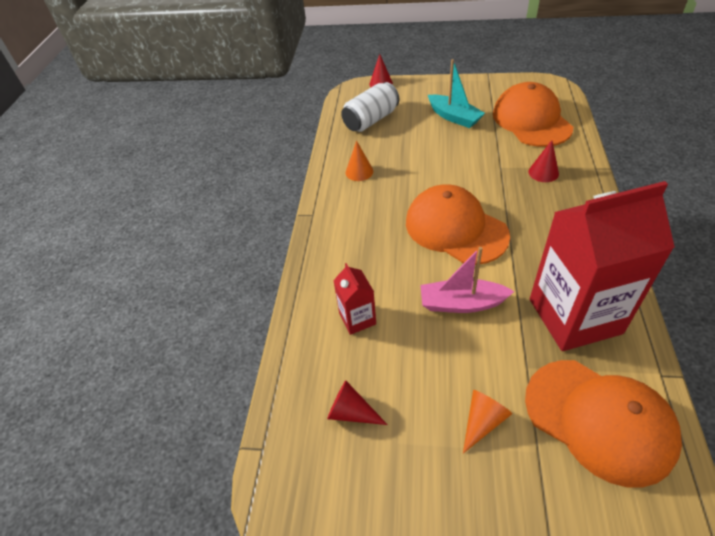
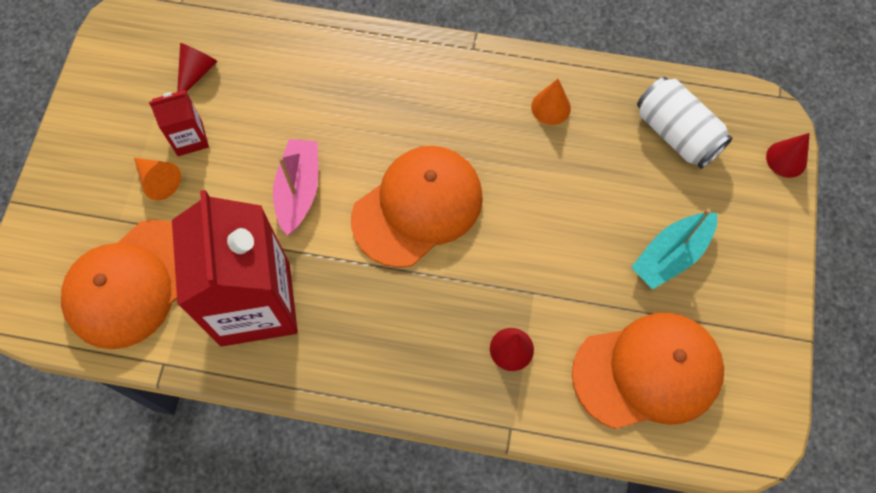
camera: 90 degrees right, 20 degrees up
red carton [333,263,376,335] -> red carton moved to [149,90,209,156]

